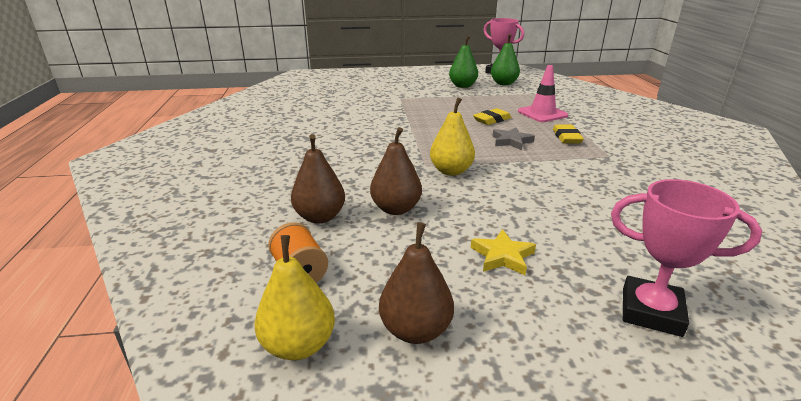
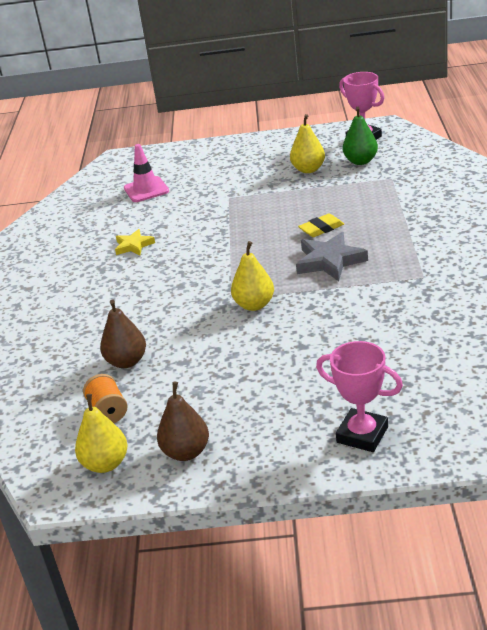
camera: 10 degrees right, 5 degrees up
brown pear [370,127,422,215] -> none
green pear [449,35,478,88] -> yellow pear [290,114,325,173]
yellow star [471,229,536,275] -> yellow star moved to [115,229,155,256]
grey star [493,127,535,150] -> grey star [296,232,368,281], size x1.64
pink traffic cone [518,65,568,122] -> pink traffic cone moved to [124,144,169,202]
yellow eraser [553,124,584,144] -> none

